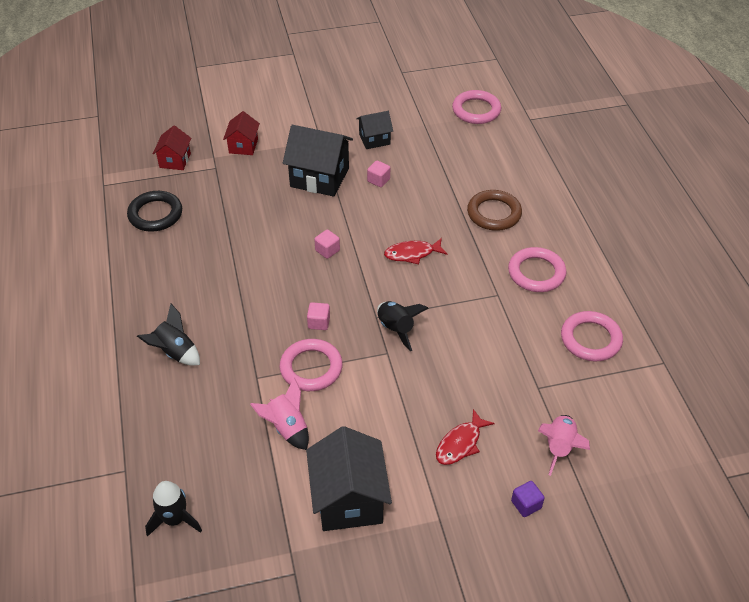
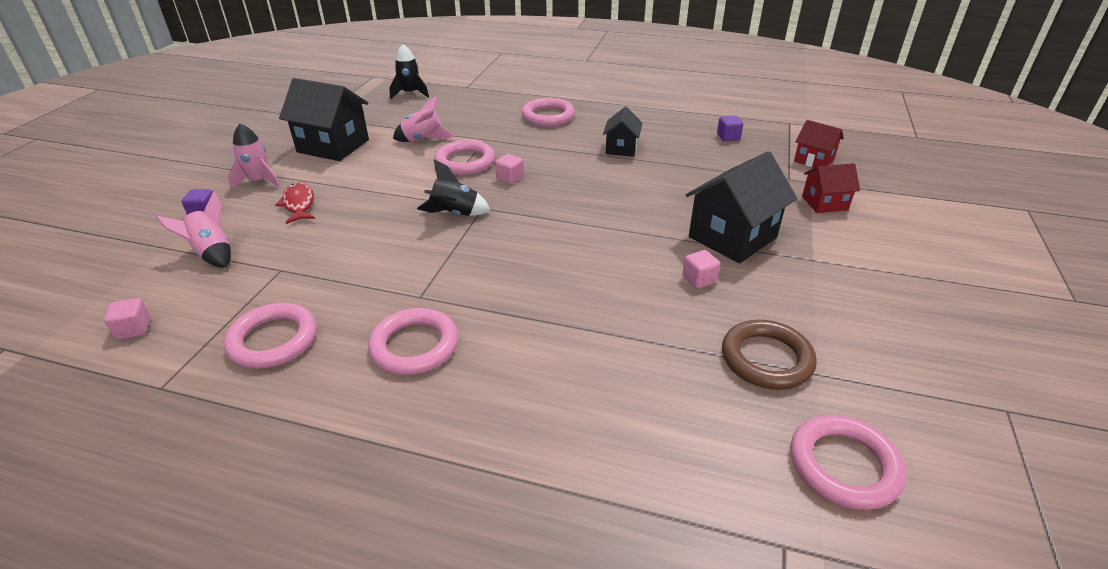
camera: 120 degrees right, 10 degrees down
black ring [127,191,182,232] -> purple cube [717,116,743,141]
black rocket [137,304,200,366] -> pink ring [521,98,575,127]
red house [223,111,260,155] -> red house turned 45 degrees counterclockwise [802,163,860,213]
pink cube [314,229,340,259] -> pink cube moved to [104,298,151,340]
black house [356,111,393,149] -> black house moved to [603,107,643,157]
red fish [384,238,447,264] -> none
brown ring [467,190,522,231] -> brown ring moved to [722,320,817,390]
none -> pink rocket [228,123,281,190]

